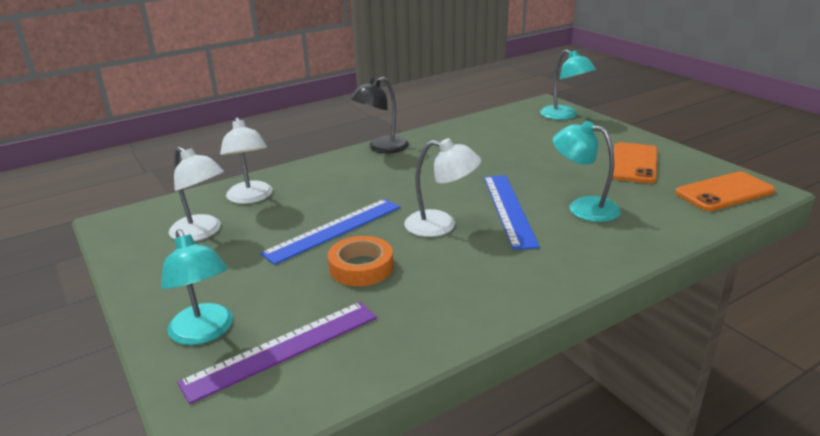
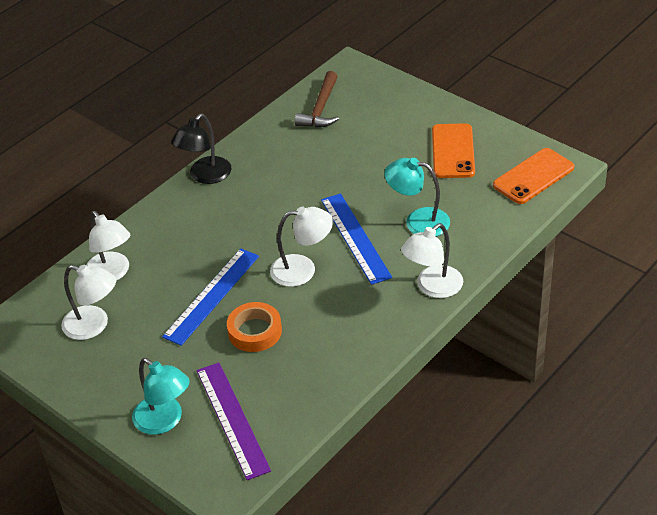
camera: 15 degrees left, 15 degrees up
purple ruler [177,302,377,404] -> purple ruler turned 60 degrees counterclockwise [197,363,271,480]
turquoise lamp [540,49,596,120] -> none
none -> brown hammer [295,71,339,128]
none -> white lamp [401,223,463,298]

